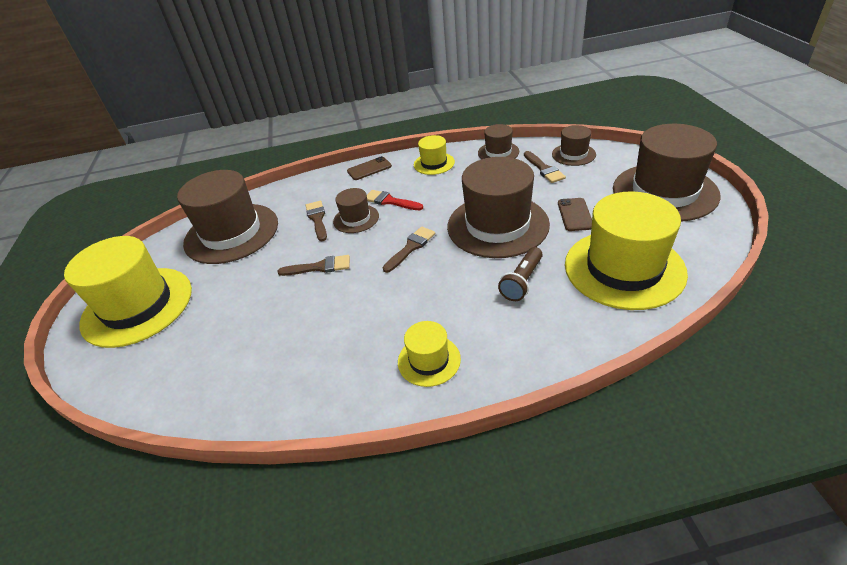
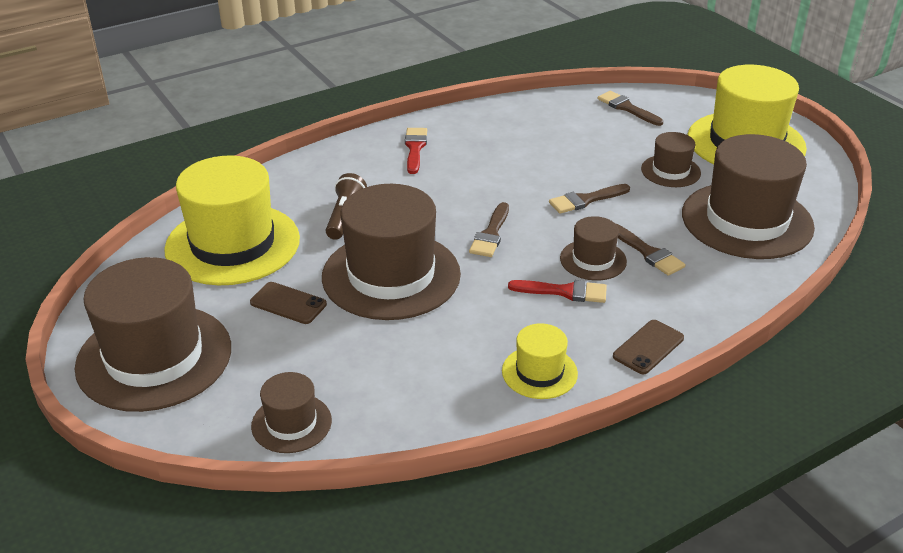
camera: 155 degrees right, 5 degrees down
yellow hat [398,321,461,387] -> red brush [405,128,427,174]
brown hat [478,124,519,159] -> brown hat moved to [641,132,701,187]
brown brush [524,151,566,183] -> brown brush moved to [598,91,663,126]
brown phone [558,198,592,231] -> brown phone turned 45 degrees counterclockwise [250,282,327,324]

